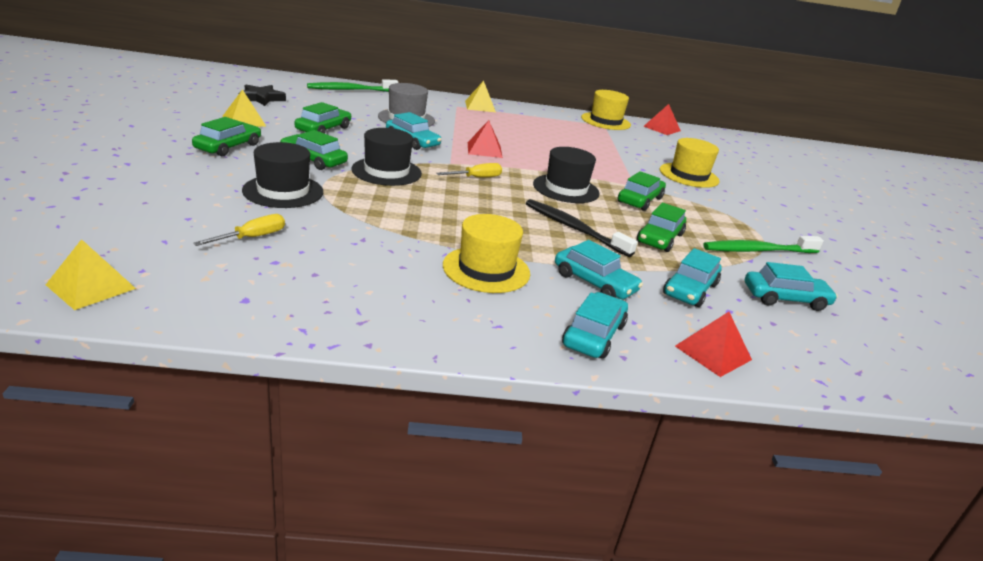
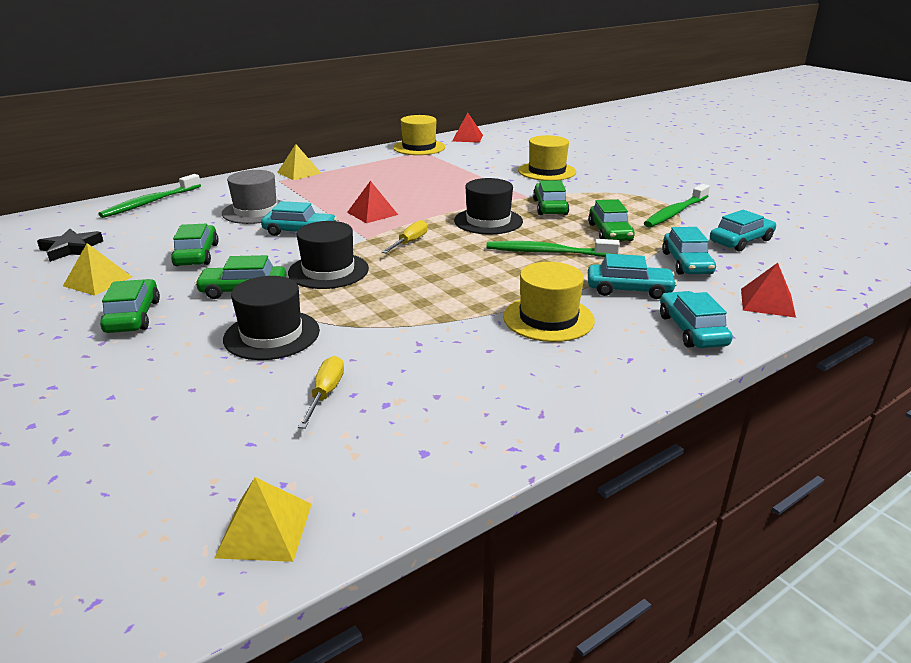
camera: 30 degrees left, 0 degrees up
black toothbrush [526,199,638,257] -> green toothbrush [486,239,620,257]

